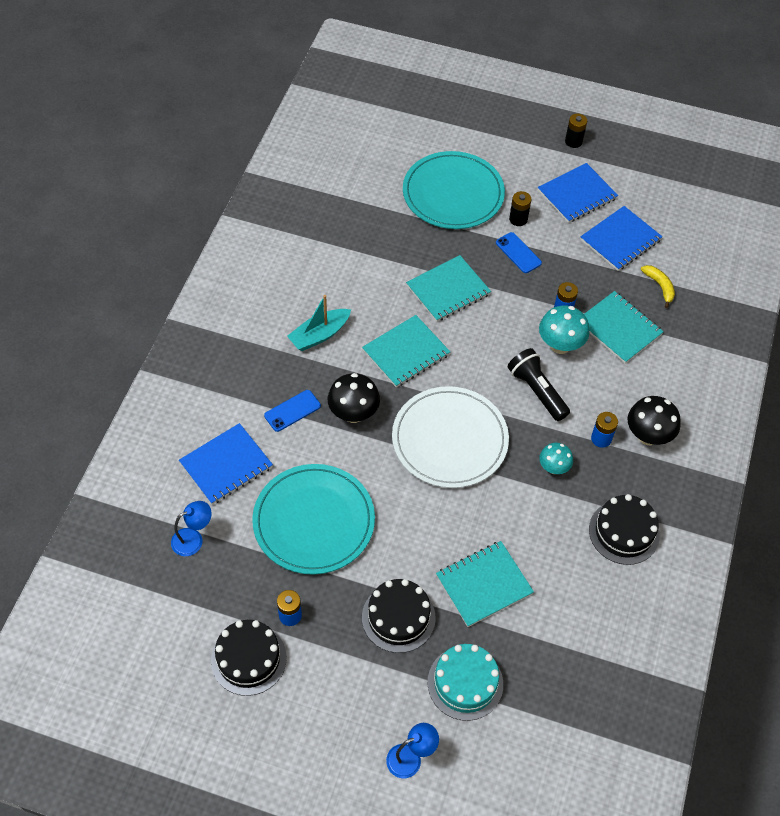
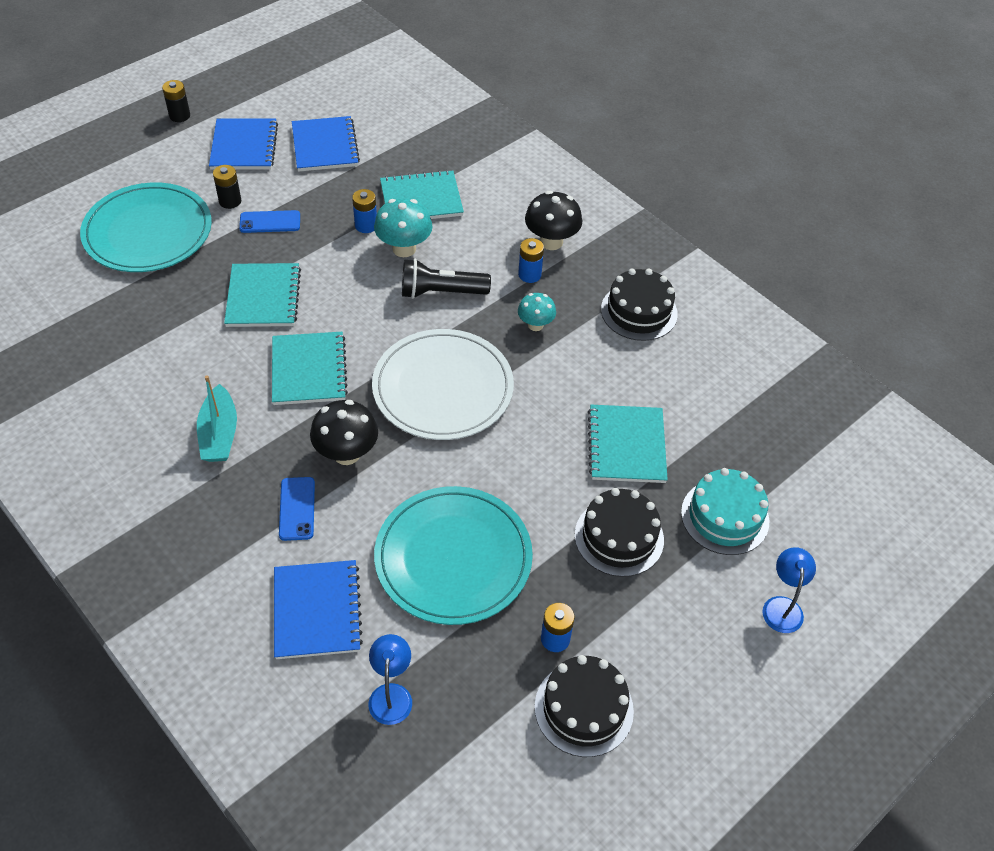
camera: 60 degrees left, 5 degrees down
yellow banana [641,265,675,308] -> none

